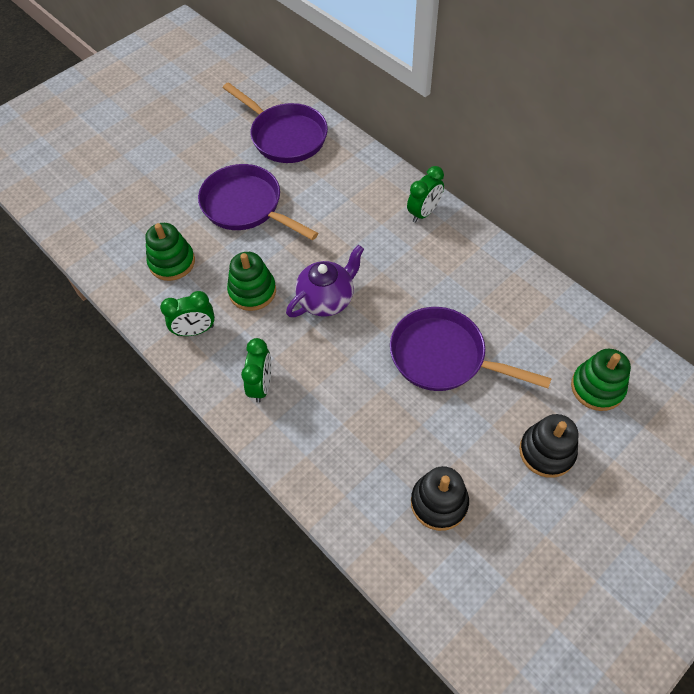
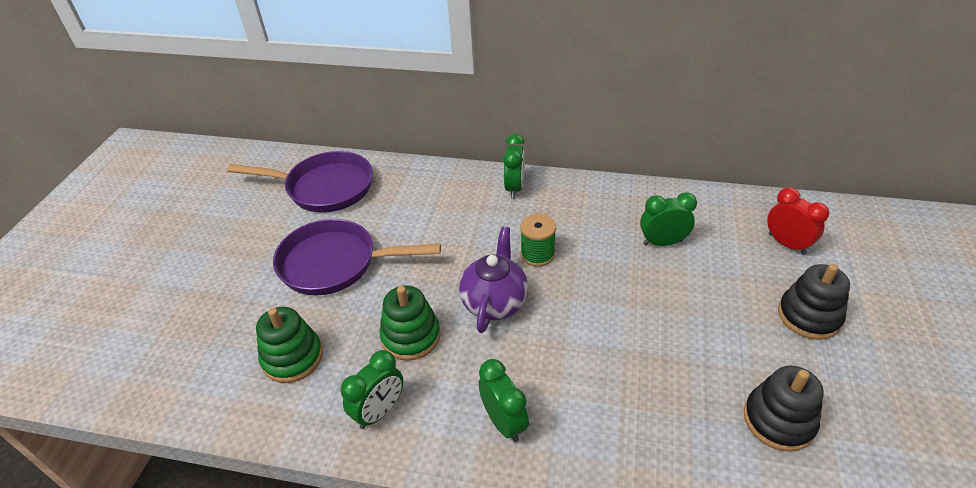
camera: 35 degrees left, 15 degrees down
purple pan [390,307,552,391] -> none
green stacking toy [571,349,631,411] -> red clock [767,187,829,255]
none -> green spool [520,214,556,267]
none -> green clock [640,192,697,246]

